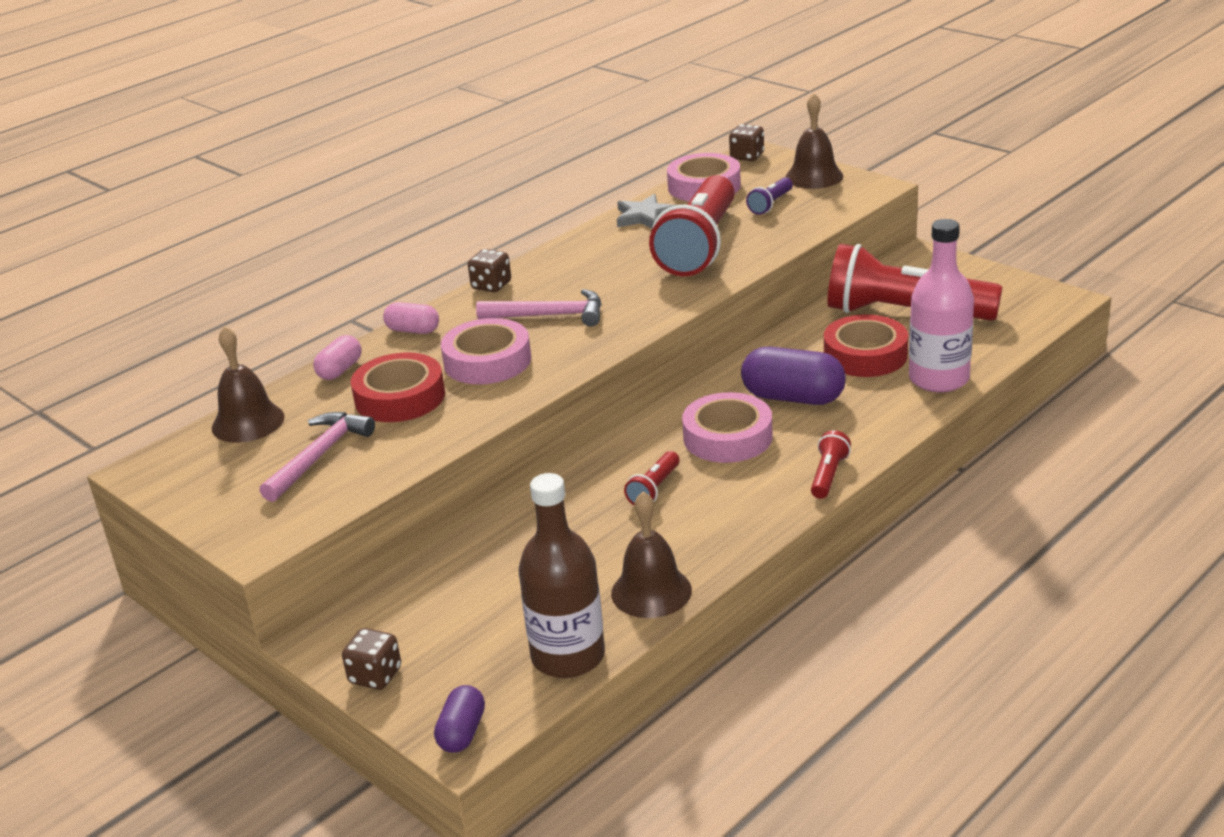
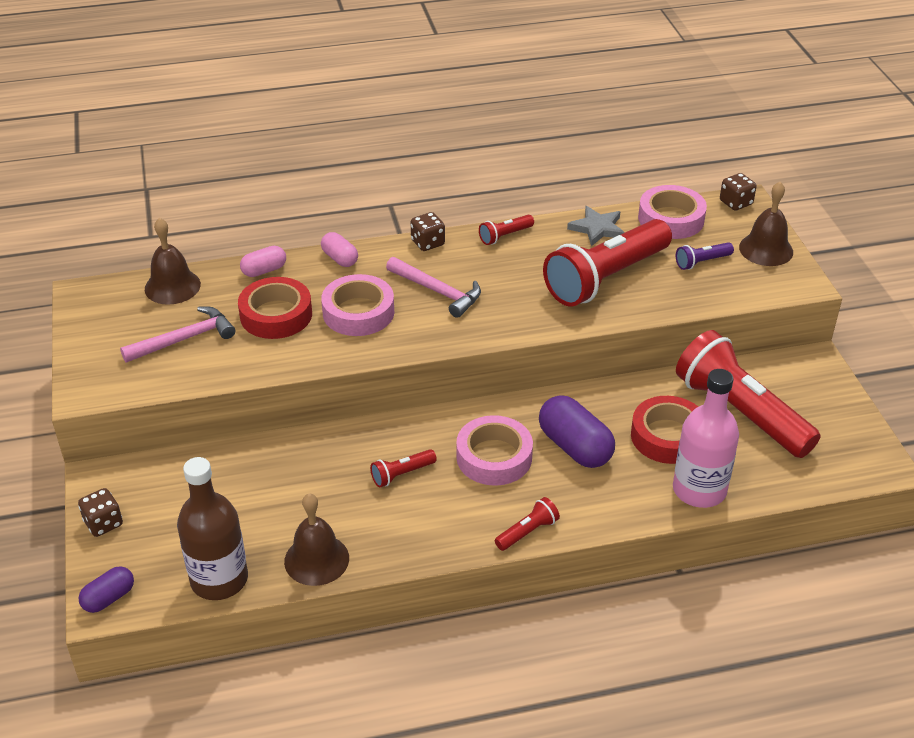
camera: 30 degrees right, 10 degrees up
none -> red flashlight [479,215,534,245]

